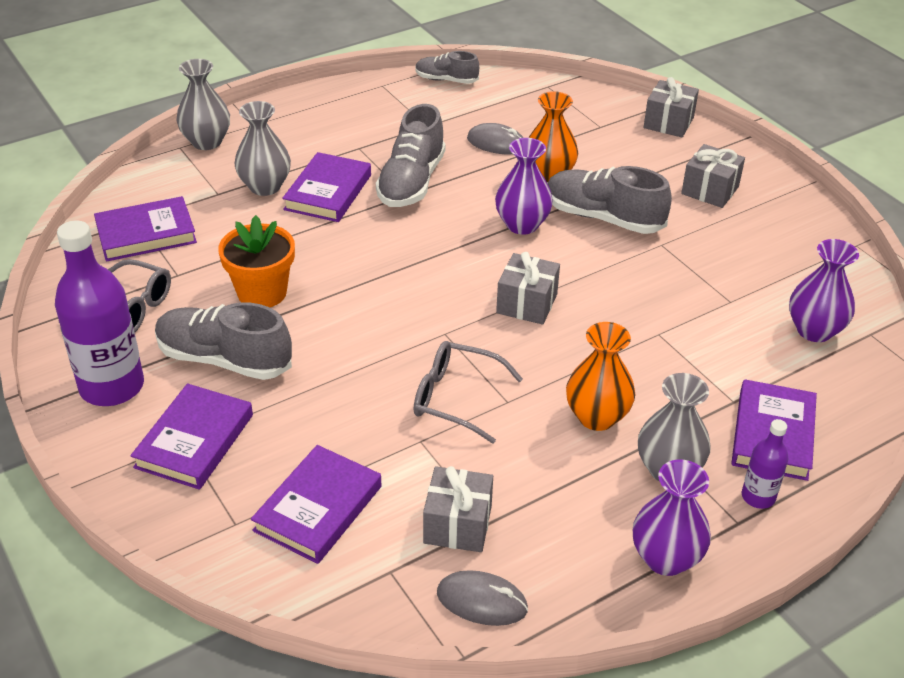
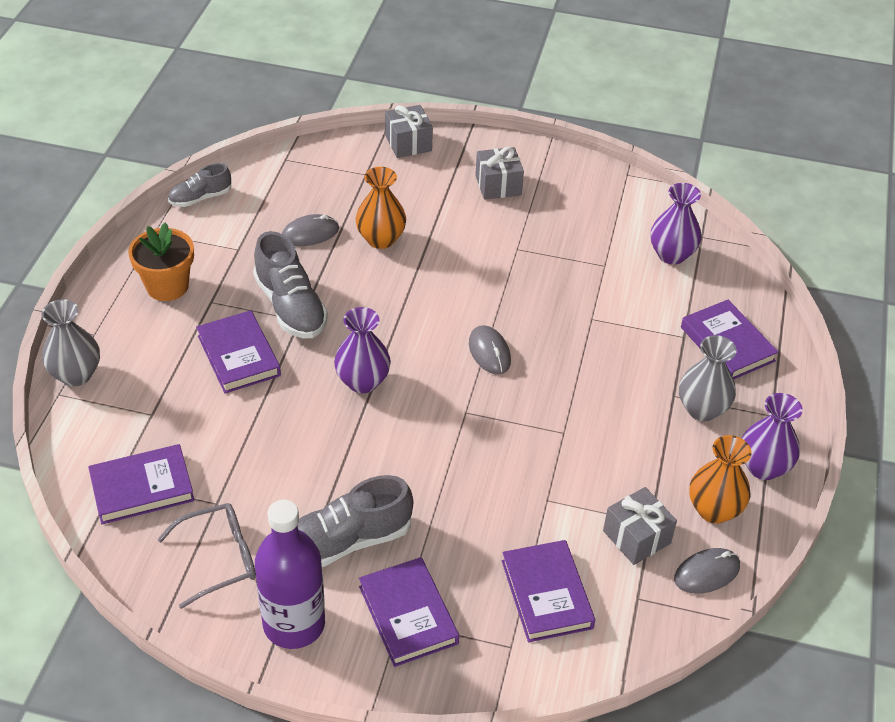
camera: 45 degrees left, 5 degrees up
purple book [94,196,197,262] -> purple book turned 45 degrees clockwise [88,444,195,524]
orange flower pot [218,215,295,307] -> orange flower pot moved to [128,223,194,301]
grey vase [235,101,291,196] -> none
grey glasses [414,341,523,444] -> none
purple vase [495,138,553,235] -> purple vase moved to [334,307,391,393]
grey gift [496,252,560,325] -> grey mouse [469,325,511,374]
grey shoe [547,166,672,234] -> none
orange vase [566,322,635,431] -> orange vase moved to [689,435,751,524]
purple bottle [742,419,788,509] -> none

